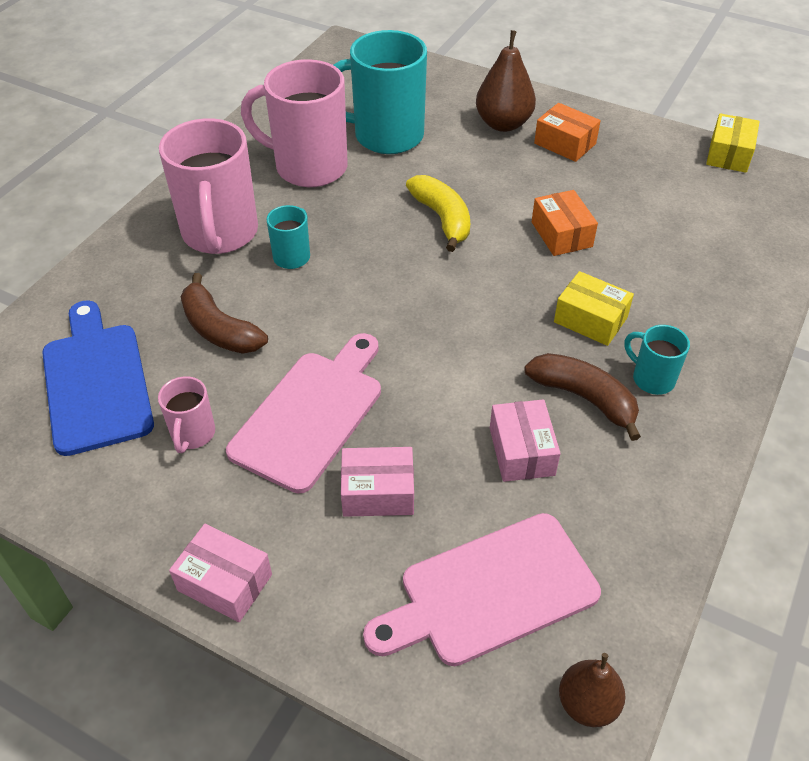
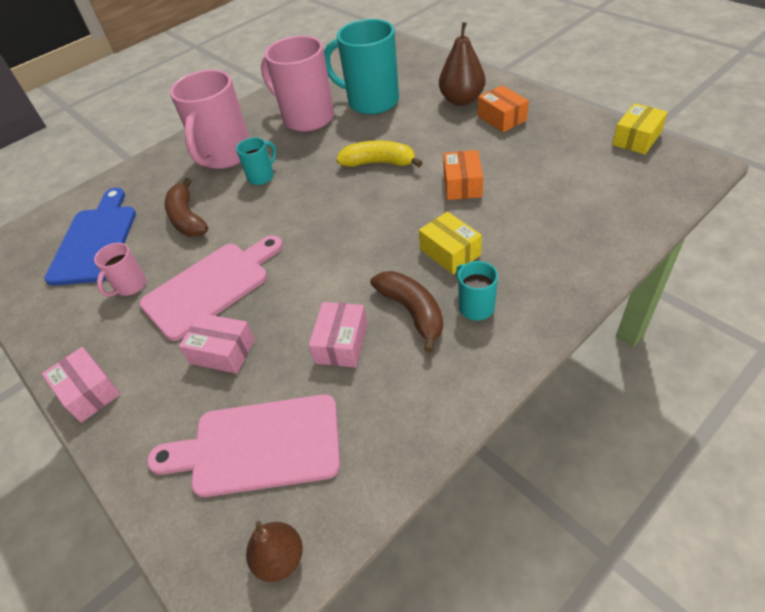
camera: 25 degrees right, 0 degrees up
yellow banana [406,175,470,252] -> yellow banana turned 75 degrees counterclockwise [336,140,423,167]

